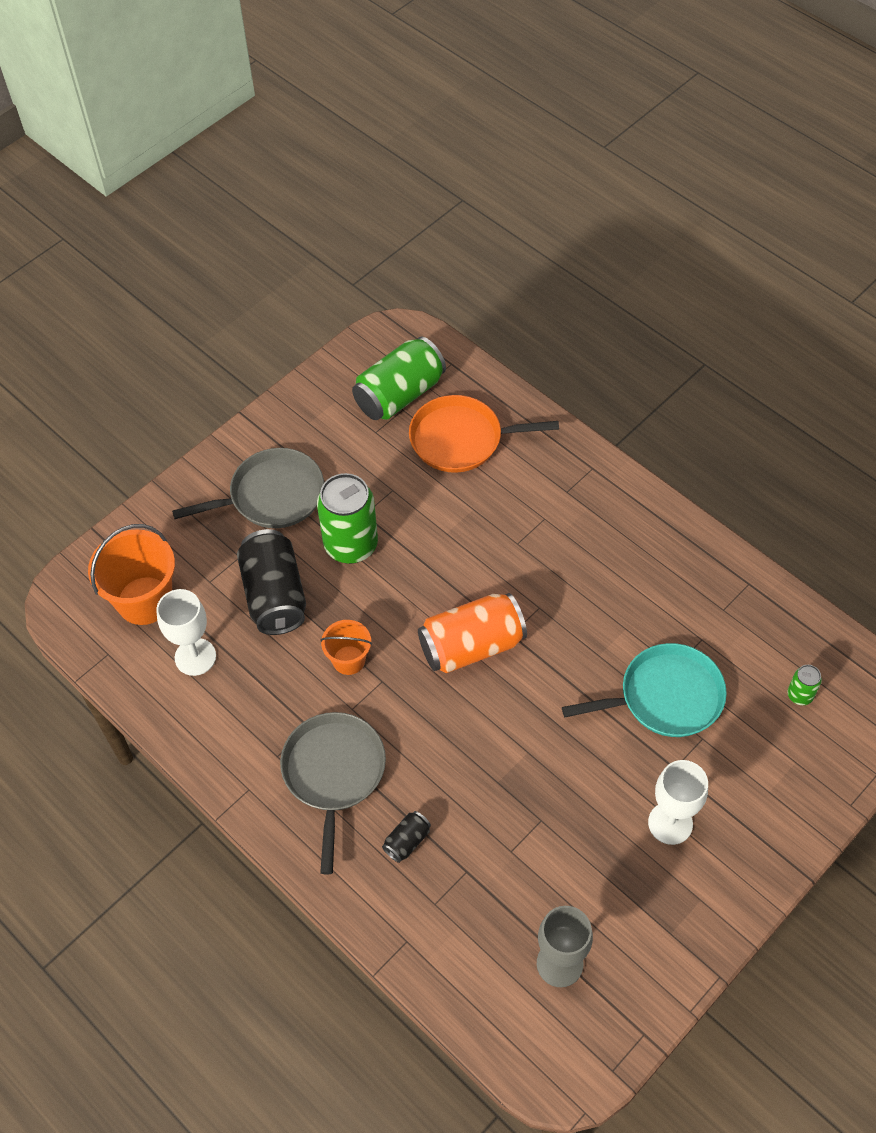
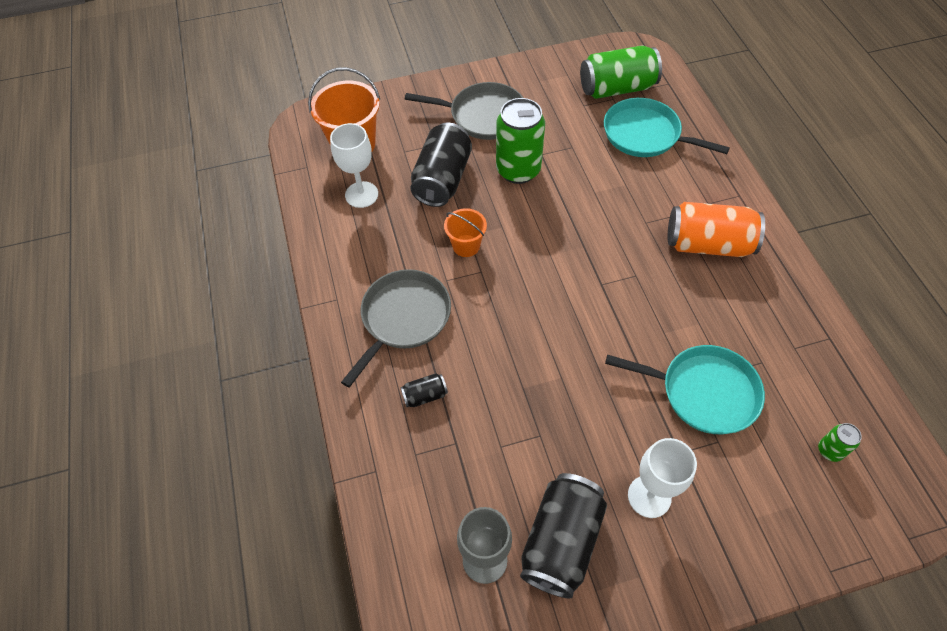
camera: 30 degrees right, 0 degrees up
orange pan [409,395,559,473] -> turquoise pan [604,98,730,157]
orange can [418,593,527,673] -> orange can moved to [668,202,765,257]
none -> black can [520,473,607,598]

